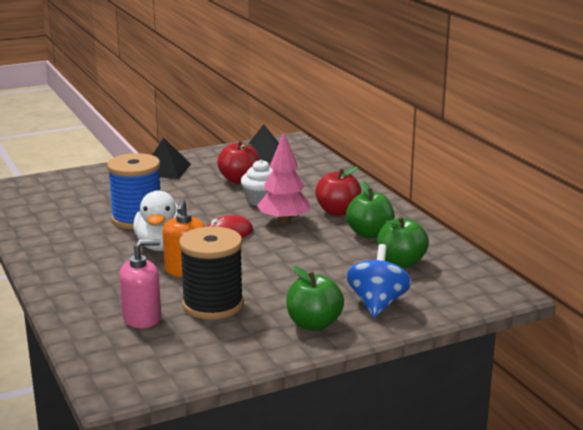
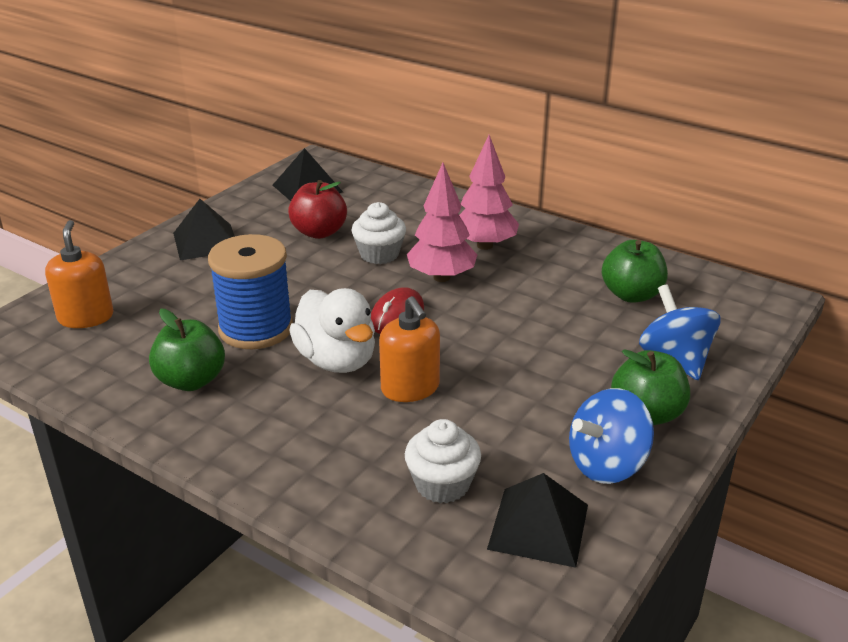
camera: 30 degrees left, 10 degrees up
pink soap dispenser [119,239,161,328] -> white cupcake [405,419,481,503]
black spool [179,226,244,320] -> none
red apple [315,167,362,216] -> pink tree [459,135,519,250]
green apple [346,181,394,238] -> green apple moved to [149,309,225,391]
none -> orange soap dispenser [45,220,113,328]
none -> black pyramid [487,473,588,568]
none -> blue spinning top [569,388,654,484]

